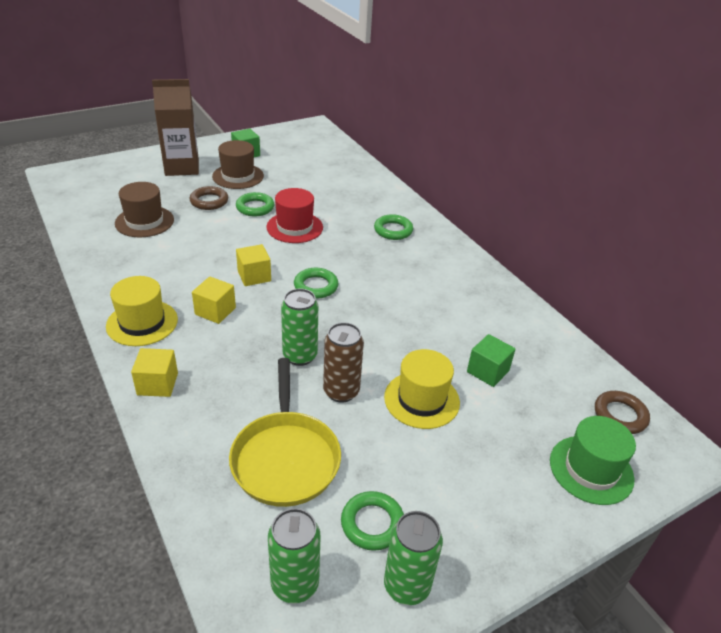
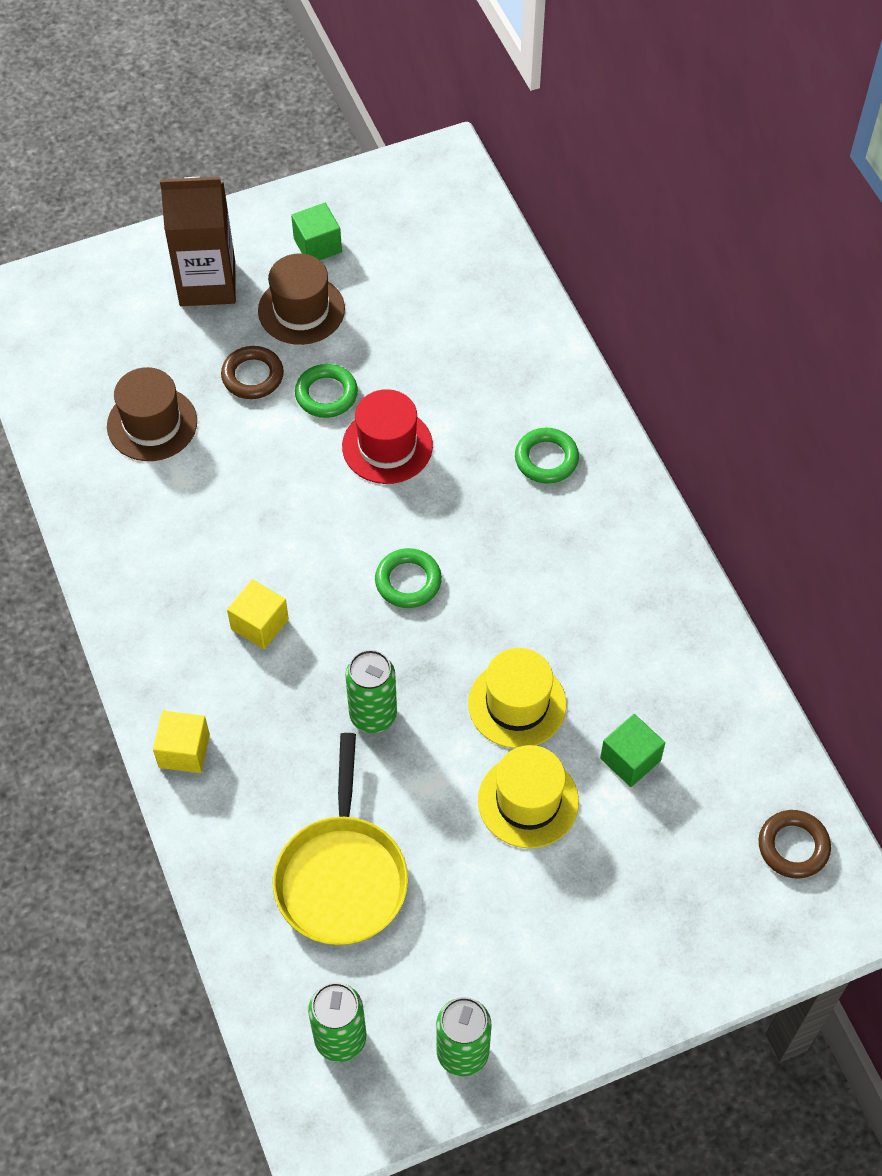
camera: 10 degrees right, 20 degrees up
yellow hat [106,276,178,346] -> yellow hat moved to [468,648,567,749]
yellow cube [236,244,271,286] -> none
brown can [323,322,364,403] -> none
green ring [341,491,404,551] -> none
green hat [550,416,636,505] -> none

